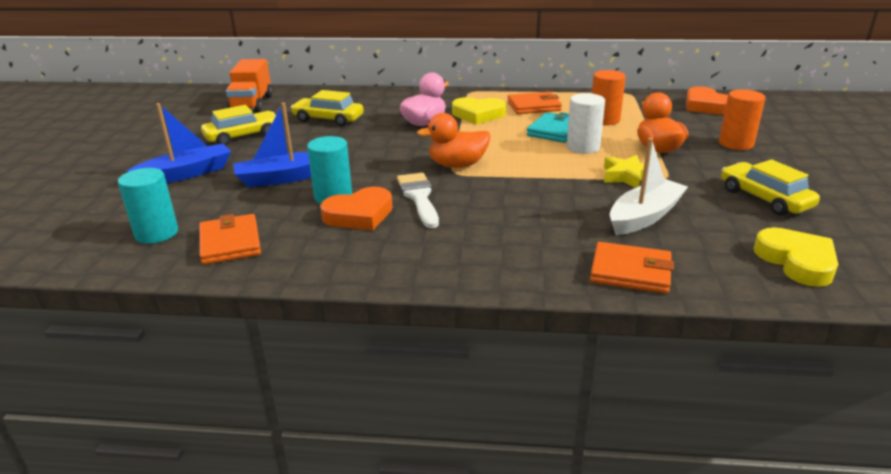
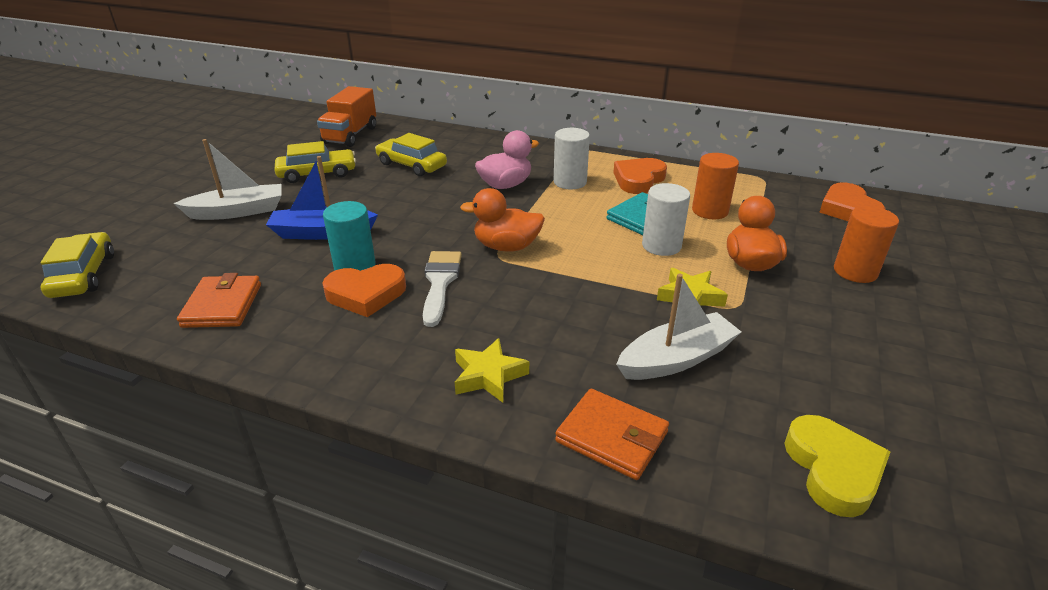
camera: 15 degrees right, 5 degrees up
turquoise cylinder [118,168,178,244] -> none
blue boat [126,103,231,183] -> white boat [173,139,282,220]
yellow heart [452,97,506,124] -> white cylinder [554,128,590,189]
orange wallet [507,92,562,114] -> orange heart [613,158,667,194]
yellow car [721,159,820,216] -> yellow car moved to [40,232,114,298]
none -> yellow star [455,338,529,403]

